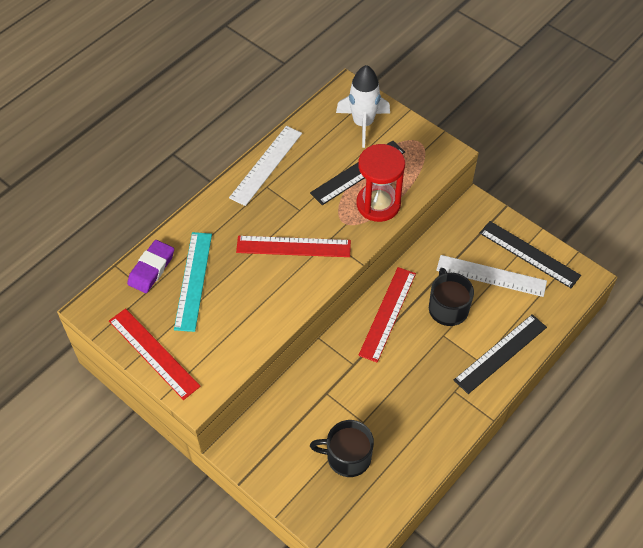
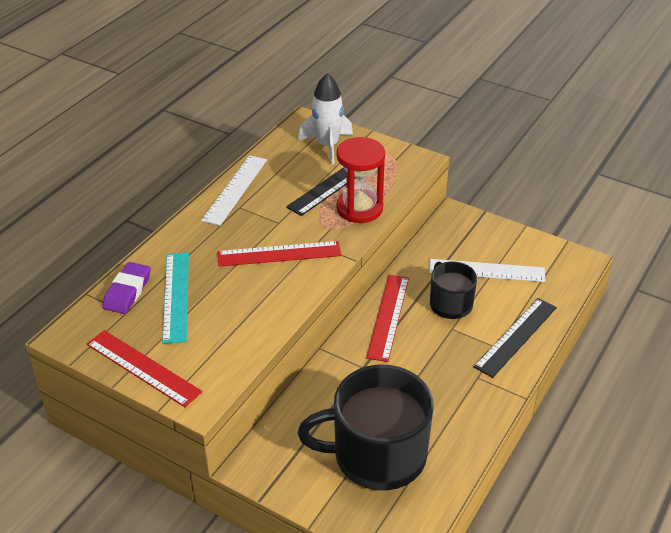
camera: 10 degrees left, 15 degrees down
black mug [310,420,374,477] -> black mug [298,365,434,491], size x1.82
black ruler [480,221,581,288] -> none

